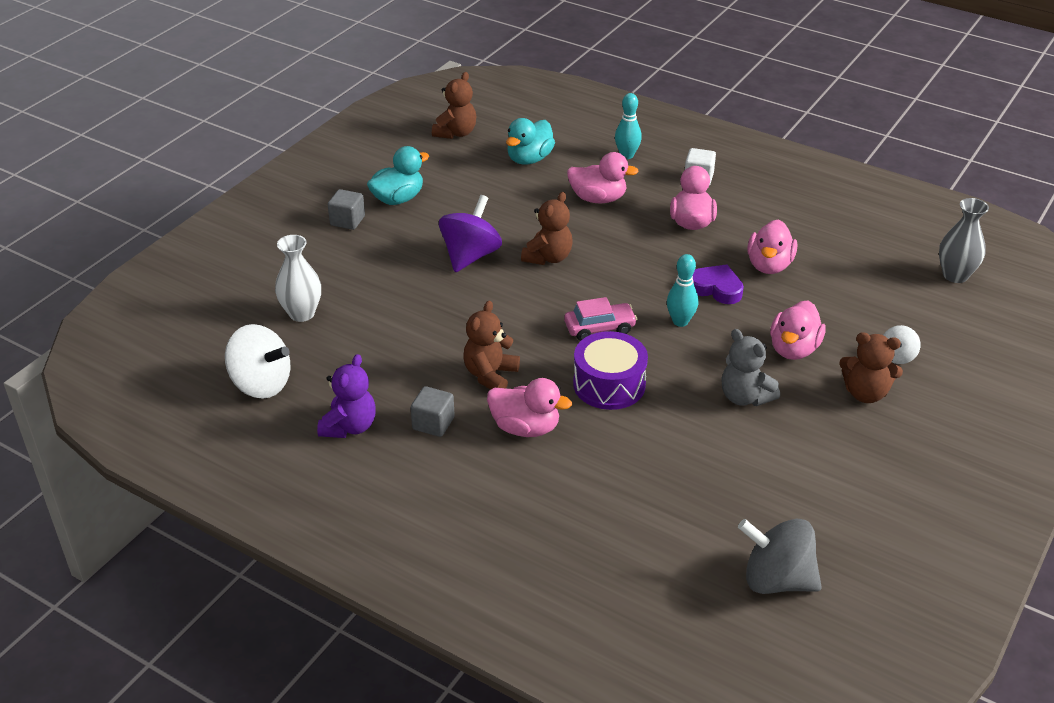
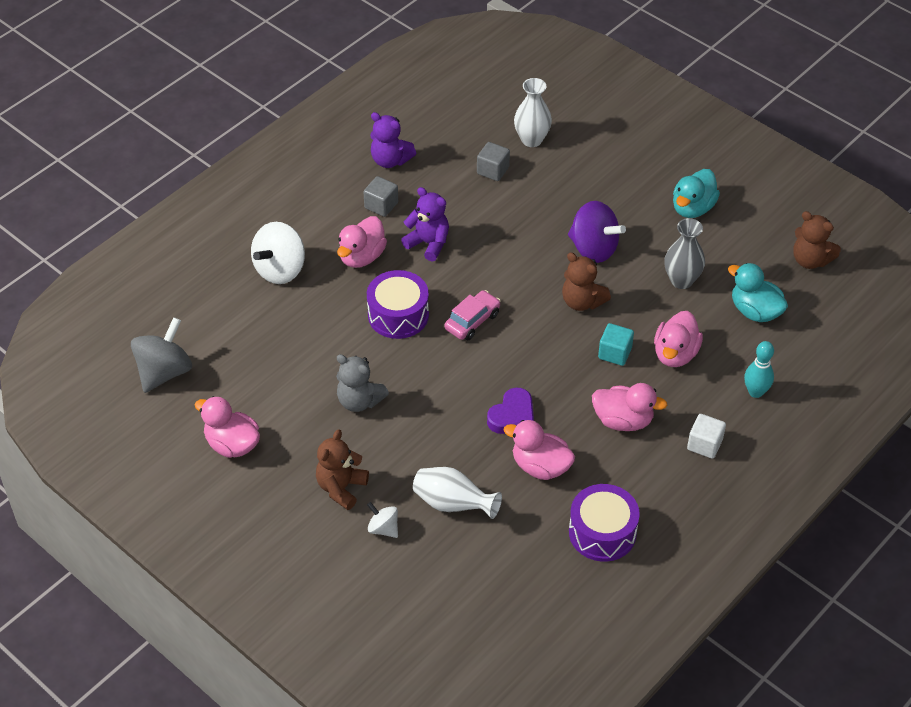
camera: 100 degrees right, 10 degrees up
white spinning top [225,324,290,399] -> white spinning top moved to [251,222,305,284]
grey cube [328,189,365,230] -> grey cube moved to [477,142,510,181]
turquoise duck [367,146,429,205] -> turquoise duck turned 60 degrees clockwise [673,169,720,218]
brown teddy bear [463,301,520,390] -> purple teddy bear [401,187,449,262]
pink car [564,297,637,341] -> pink car turned 135 degrees counterclockwise [444,290,501,340]
turquoise bowling pin [667,254,698,327] -> none
grey teddy bear [721,329,780,406] -> grey teddy bear turned 120 degrees counterclockwise [336,354,389,412]
pink duck [770,300,826,360] -> pink duck moved to [195,396,260,458]
grey vase [939,198,989,283] -> grey vase moved to [664,218,705,289]
none -> white vase [413,467,502,519]
none -> purple drum [569,484,640,562]
none -> turquoise cube [598,323,634,366]

